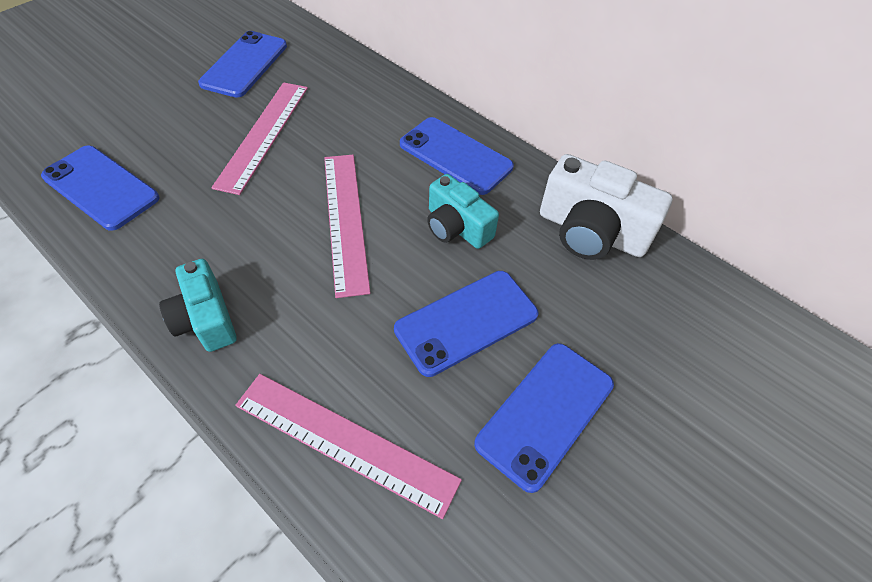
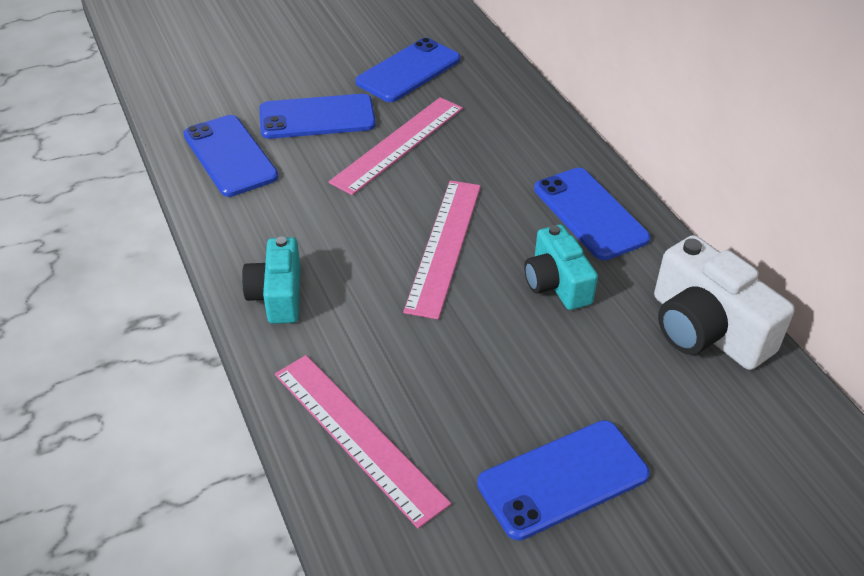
camera: 25 degrees right, 10 degrees down
blue phone [394,271,539,377] -> blue phone moved to [259,94,376,139]

